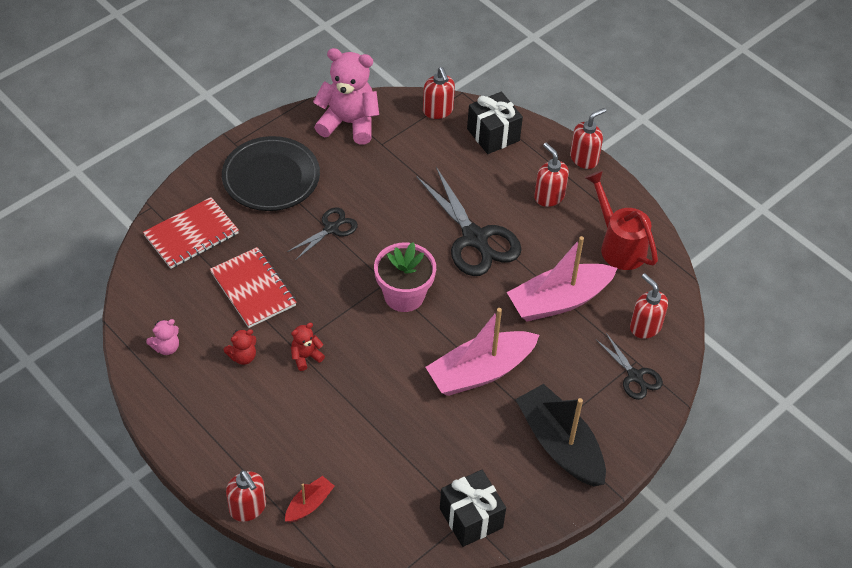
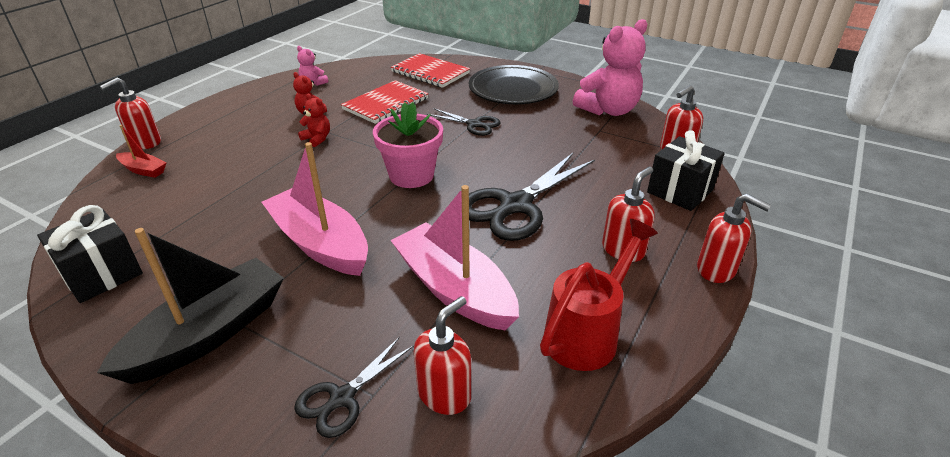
camera: 75 degrees right, 15 degrees down
pink teddy bear [313,48,379,144] -> pink teddy bear turned 60 degrees clockwise [573,19,647,116]

